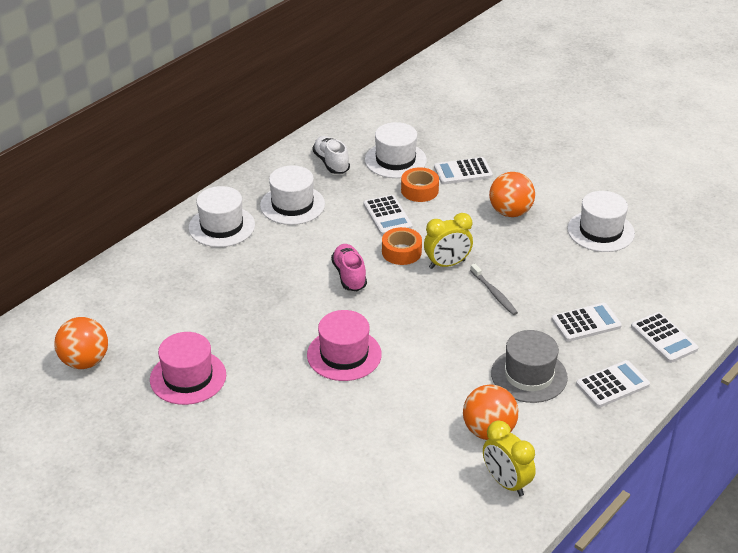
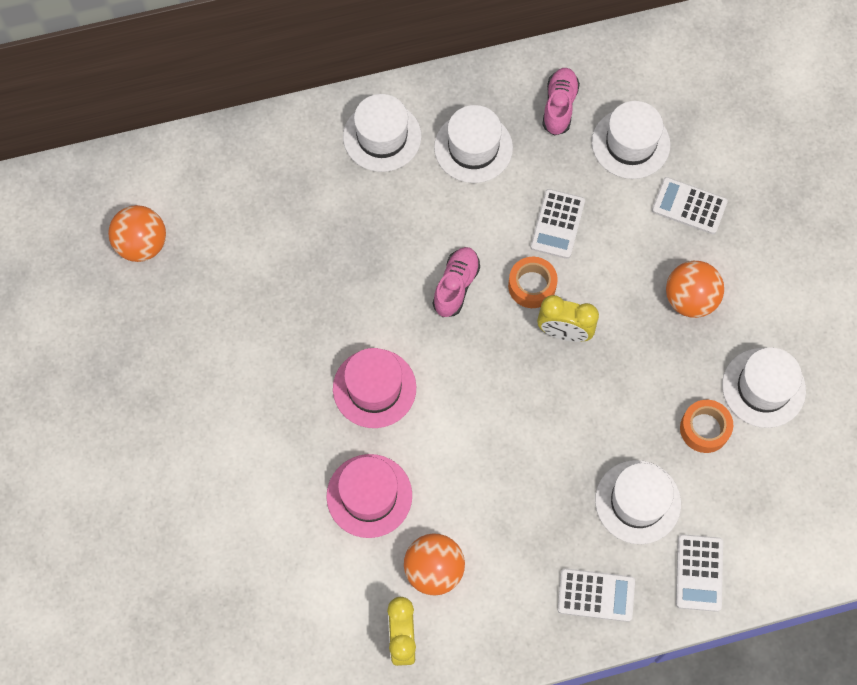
camera: 35 degrees right, 30 degrees up
pink hat [150,332,226,405] -> pink hat moved to [326,454,412,538]
white shoe [313,136,350,174] -> pink shoe [542,68,580,136]
orange tape [401,167,439,202] -> orange tape moved to [680,400,733,453]
grey toothbrush [470,263,518,315] -> none
grey hat [491,330,568,403] -> none
white calculator [551,303,622,342] -> white hat [595,460,681,544]

